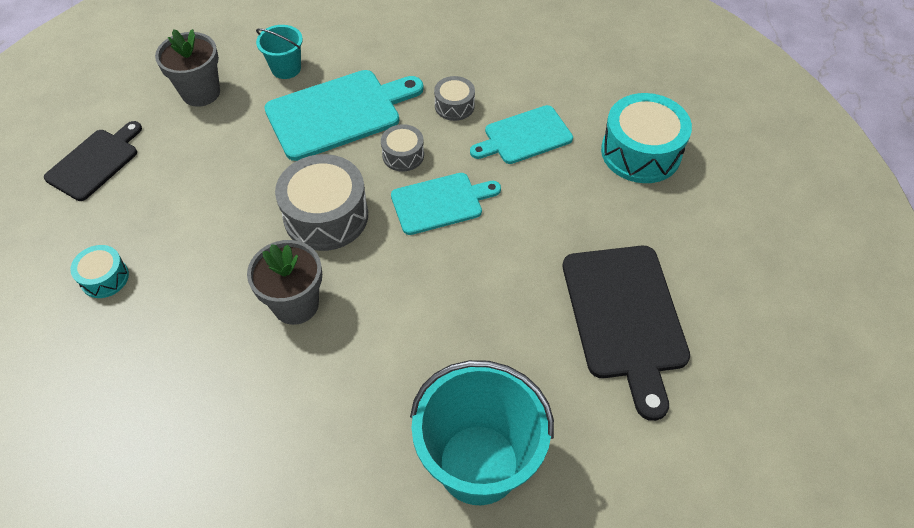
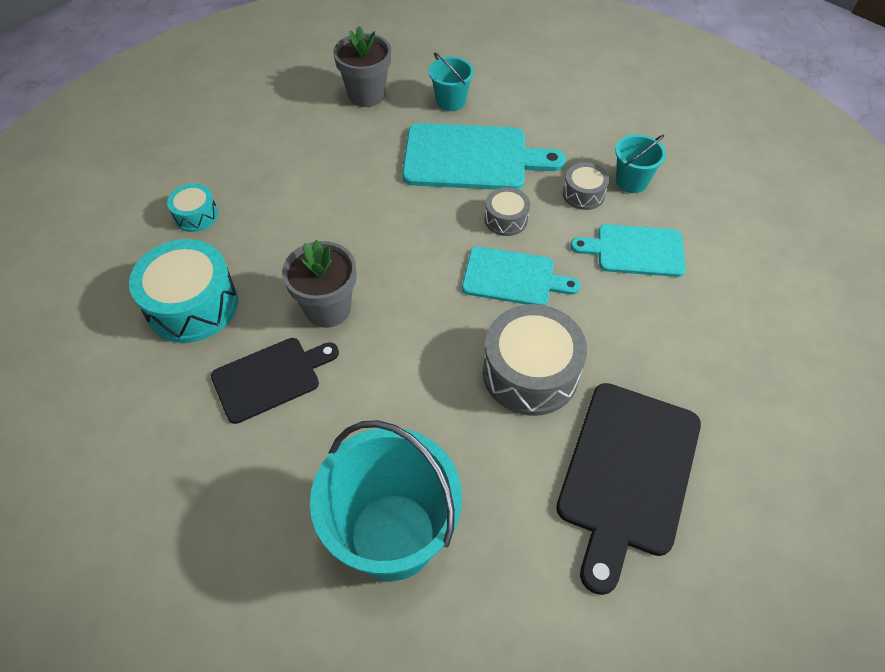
camera: 30 degrees right, 0 degrees up
black cutting board [44,121,142,201] -> black cutting board moved to [211,338,339,424]
grey drum [275,154,368,251] -> grey drum moved to [483,304,587,416]
turquoise drum [601,93,692,183] -> turquoise drum moved to [129,239,238,343]
none -> turquoise bucket [615,134,666,193]

